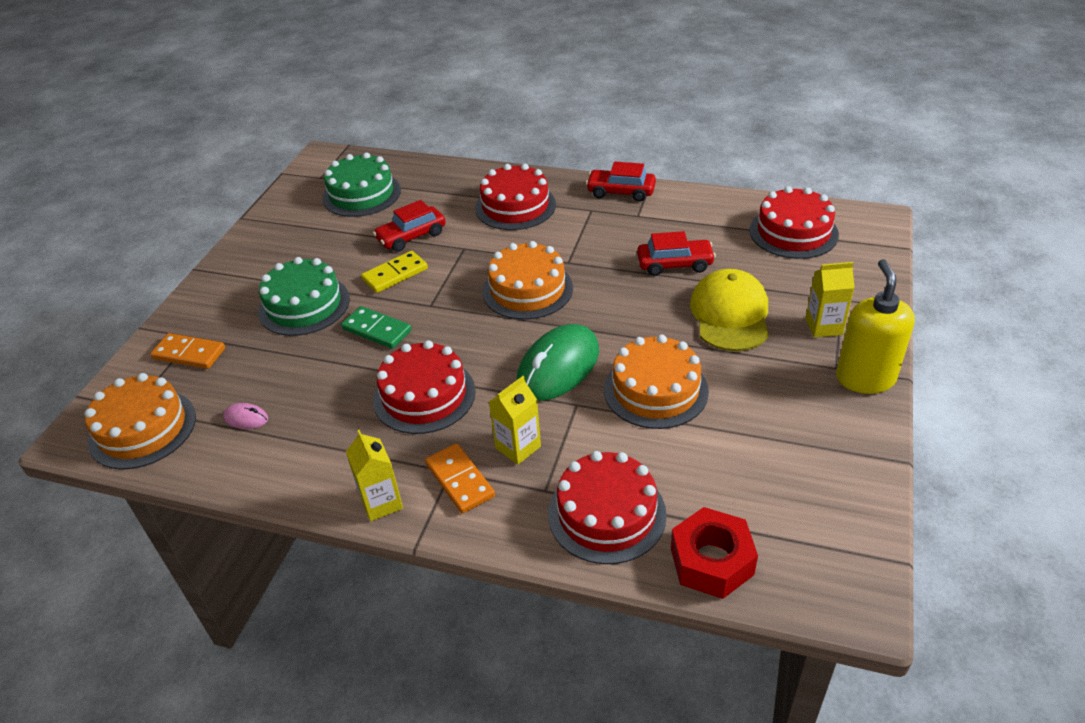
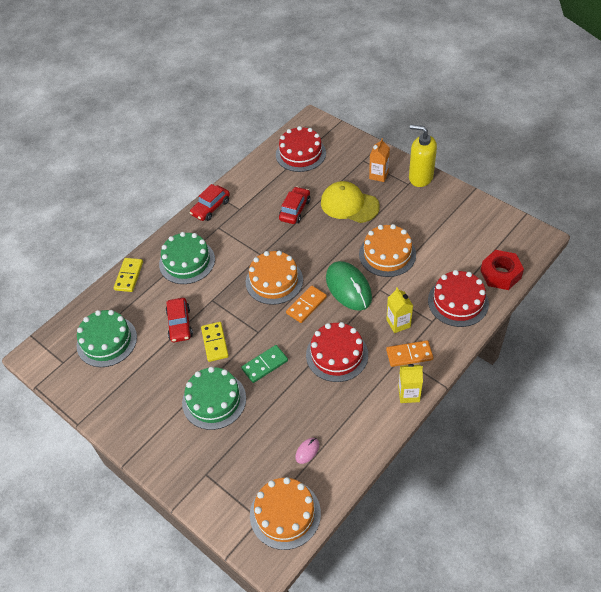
camera: 65 degrees left, 10 degrees up
orange domino [150,333,225,369] -> orange domino moved to [286,286,327,323]
red cake [475,164,556,230] -> green cake [159,232,215,284]
yellow carton [805,262,855,338] -> orange carton [369,138,390,182]
none -> yellow domino [114,258,143,292]

